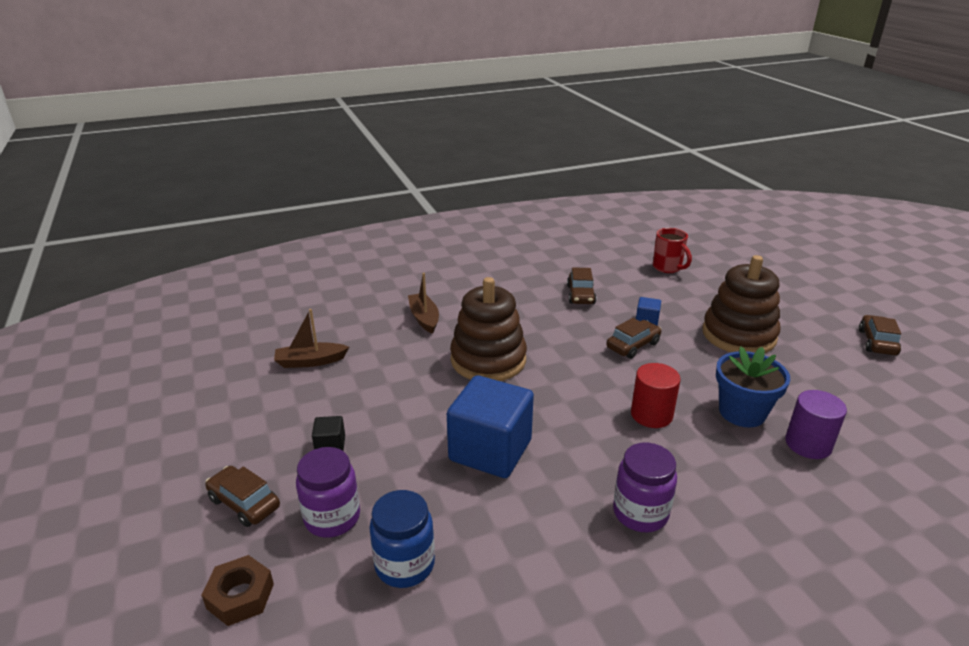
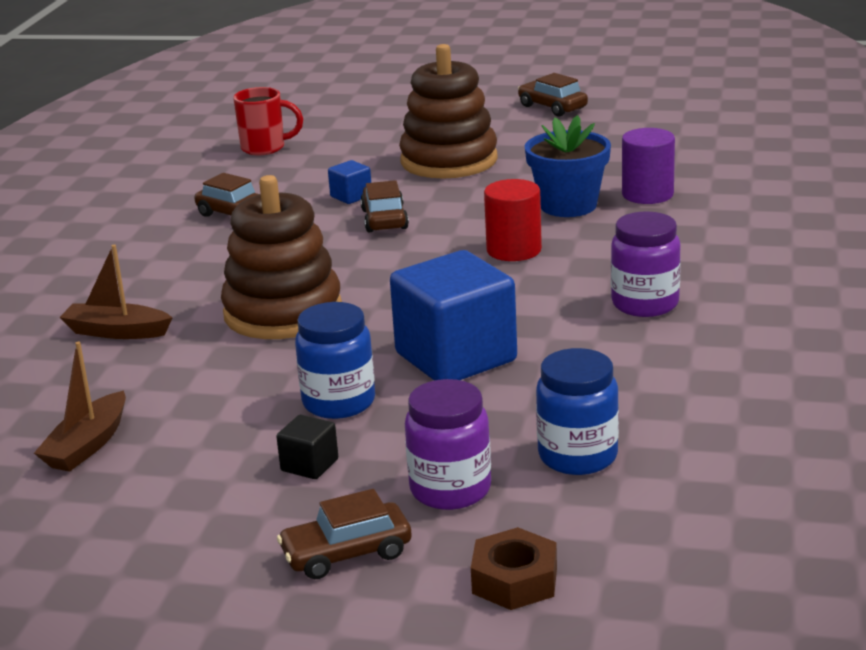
camera: 55 degrees left, 5 degrees down
none -> blue jar [295,302,375,419]

